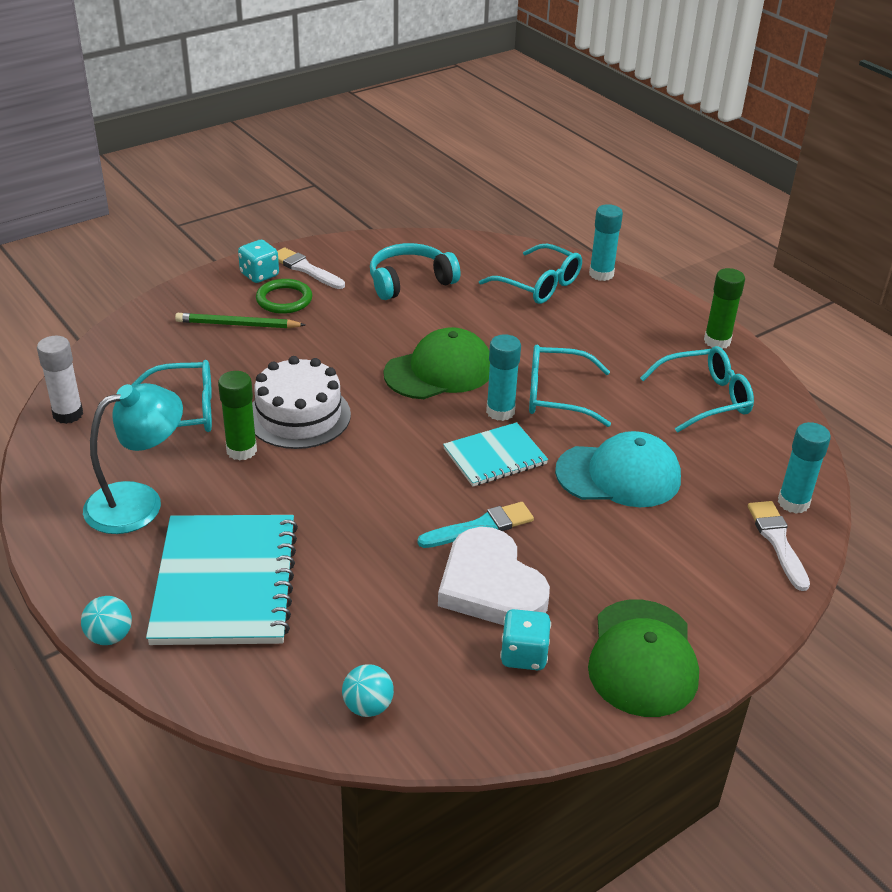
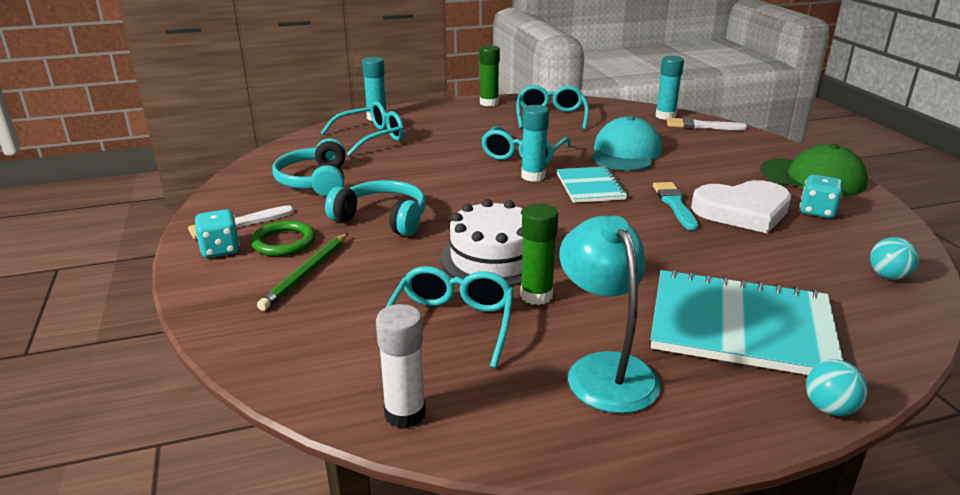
camera: 70 degrees left, 10 degrees down
green cap [384,327,490,399] -> none
none -> turquoise headphones [325,180,426,236]

